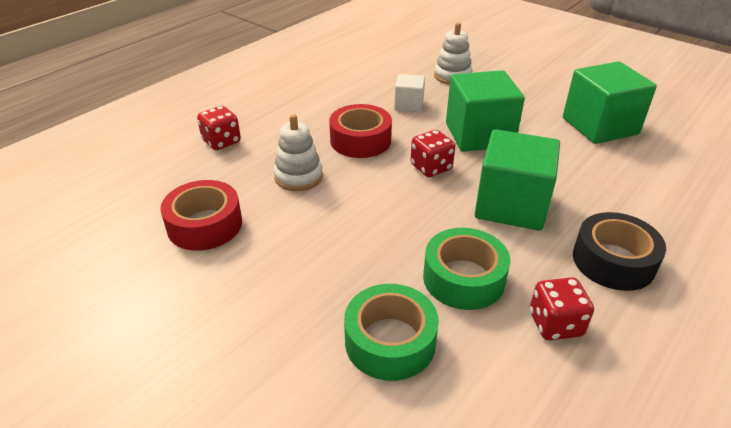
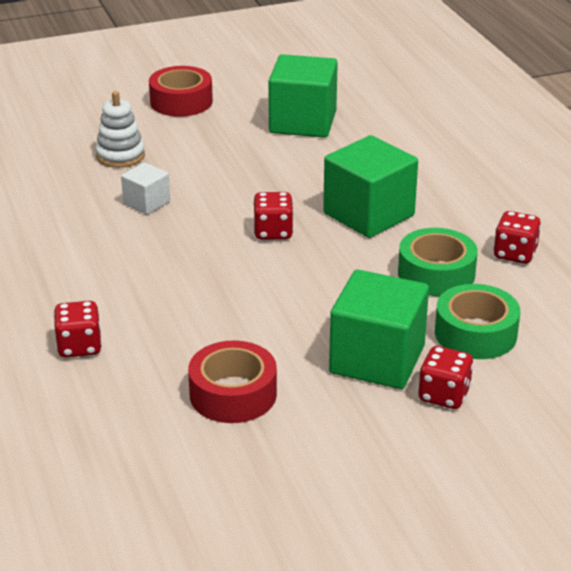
camera: 60 degrees left, 5 degrees down
white stacking toy [274,114,323,191] -> none
red tape [329,104,392,158] -> red tape moved to [149,66,213,117]
green cube [446,70,525,152] -> green cube moved to [329,270,429,389]
black tape [573,212,666,291] -> none
none -> red dice [418,346,473,409]

